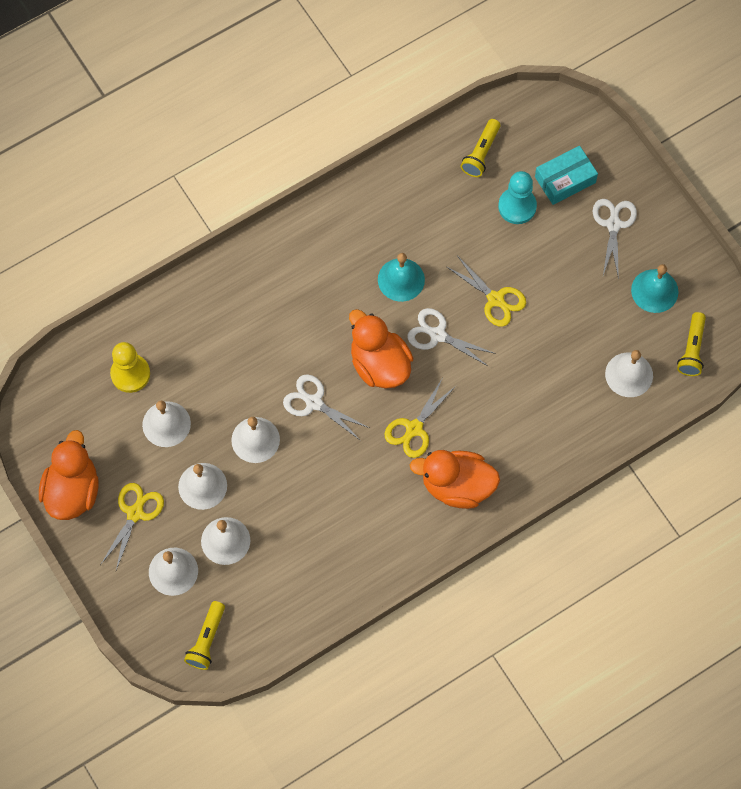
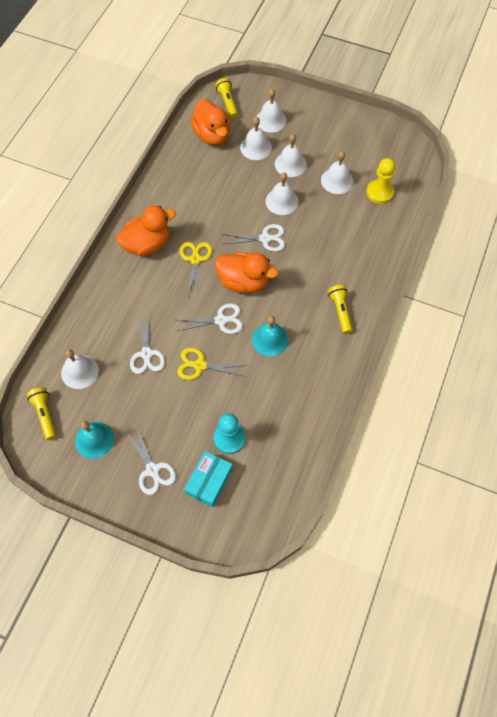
camera: 145 degrees right, 5 degrees down
orange duck [39,430,99,520] -> orange duck moved to [191,99,231,145]
yellow scissors [101,483,164,570] -> none
yellow flashlight [461,119,500,177] -> yellow flashlight moved to [328,285,353,334]
none -> white scissors [130,314,165,374]

